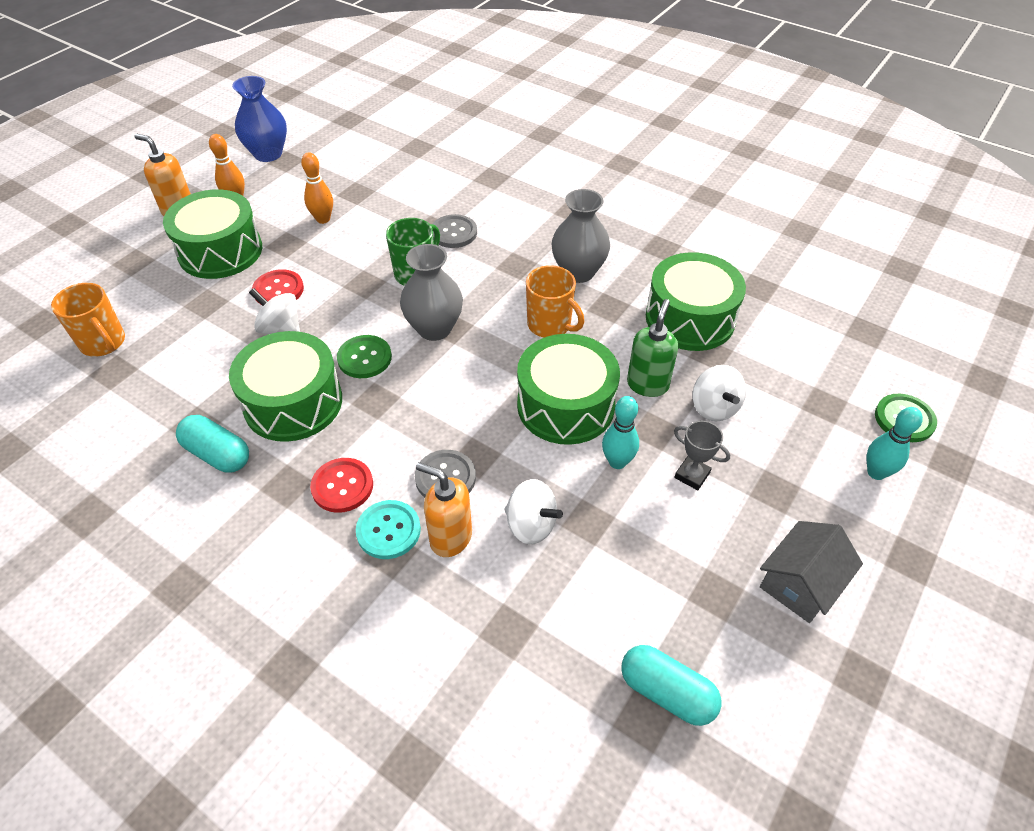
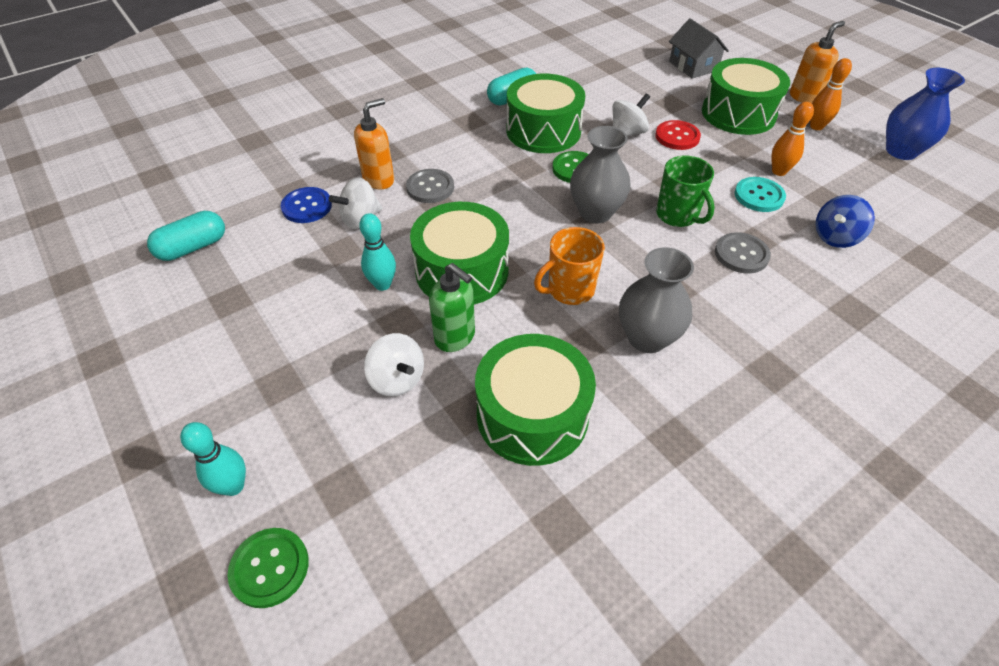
camera: 110 degrees right, 0 degrees up
orange mug [51,283,125,356] -> none
red button [310,458,373,513] -> none
turquoise button [356,500,421,559] -> turquoise button moved to [734,177,786,212]
grey trophy [674,421,730,490] -> none
white spinning top [693,365,746,421] -> white spinning top turned 135 degrees counterclockwise [364,333,424,397]
grey house [760,521,863,623] -> grey house moved to [669,18,729,79]
none -> blue button [281,187,332,223]
none -> blue spinning top [816,195,875,248]

